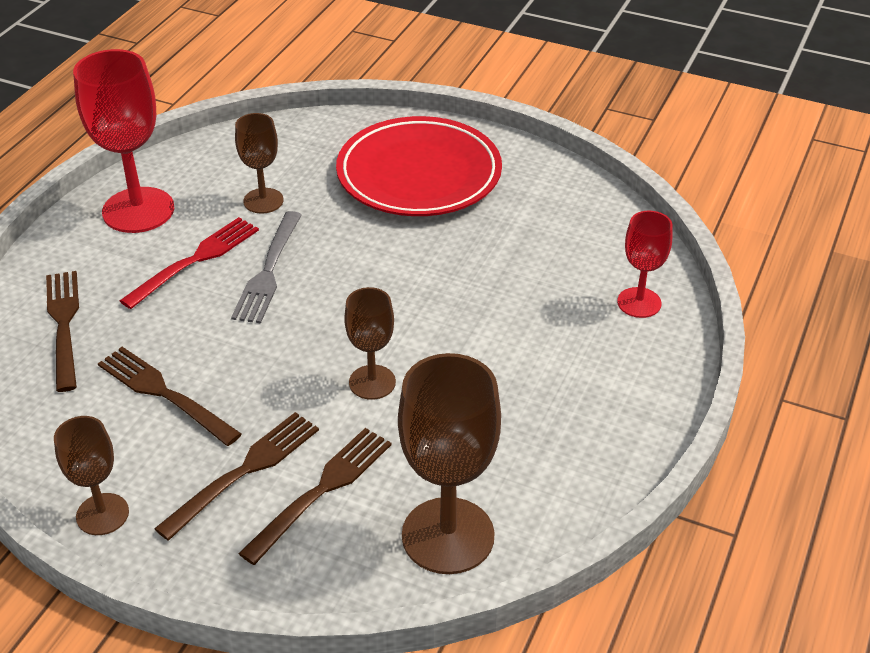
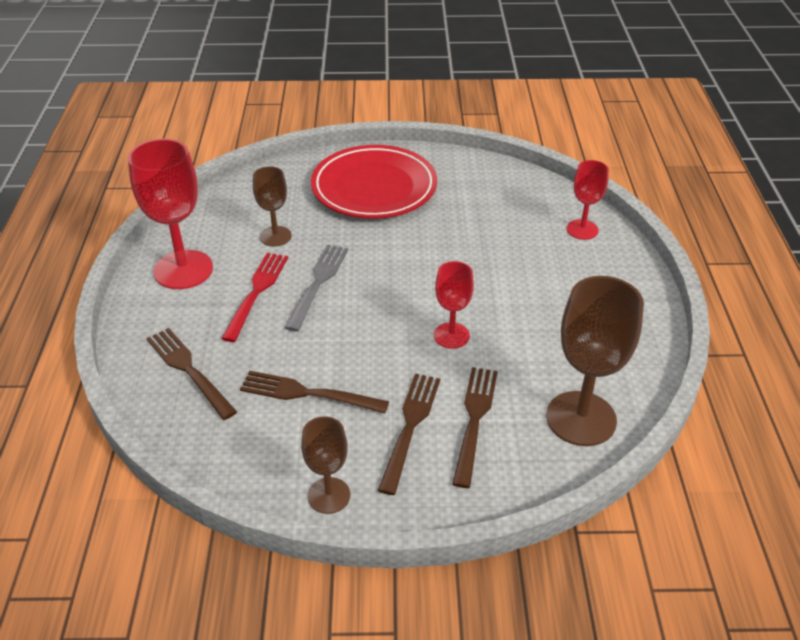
camera: 25 degrees left, 0 degrees up
grey fork [231,211,302,324] -> grey fork turned 150 degrees counterclockwise [285,244,348,332]
brown goblet [344,287,396,400] -> red goblet [434,261,474,349]

